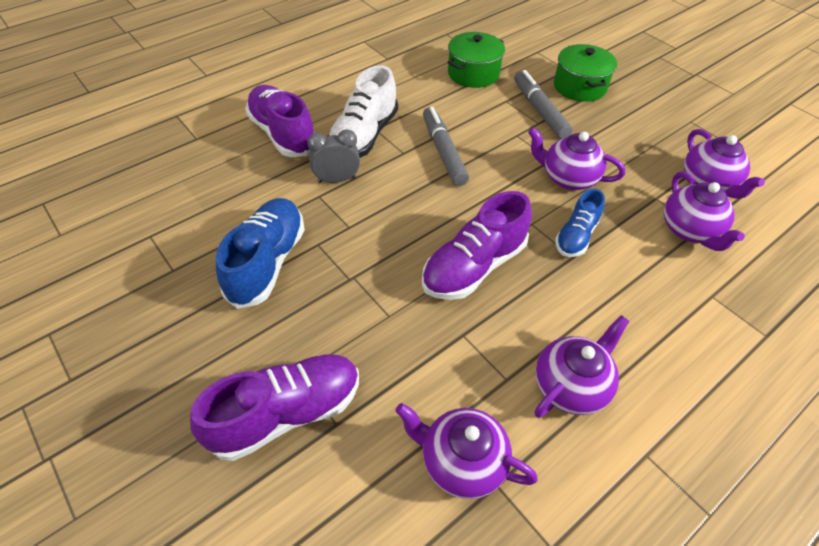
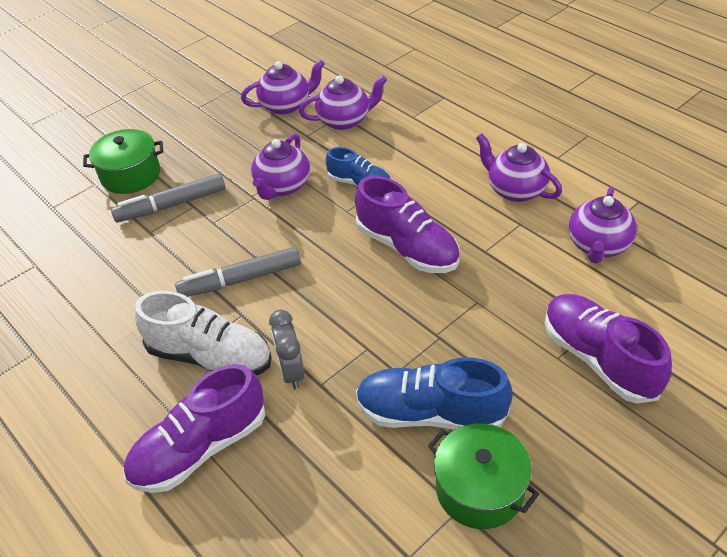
camera: 90 degrees left, 5 degrees down
green pot [447,32,505,88] -> green pot moved to [428,423,539,529]

